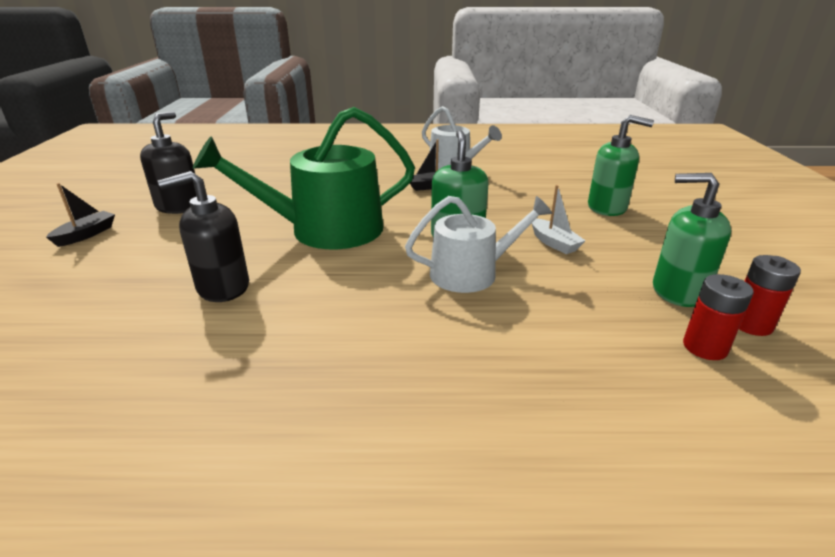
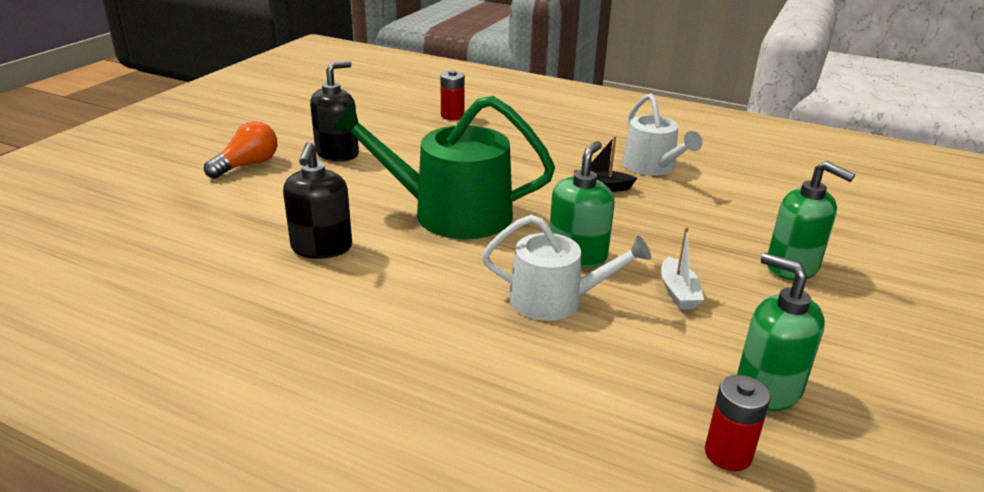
camera: 25 degrees right, 0 degrees up
black boat [46,183,115,247] -> orange light bulb [204,121,277,179]
black soap dispenser [158,171,249,302] -> black soap dispenser turned 90 degrees counterclockwise [283,142,352,259]
red battery [739,255,801,336] -> red battery moved to [440,70,465,120]

